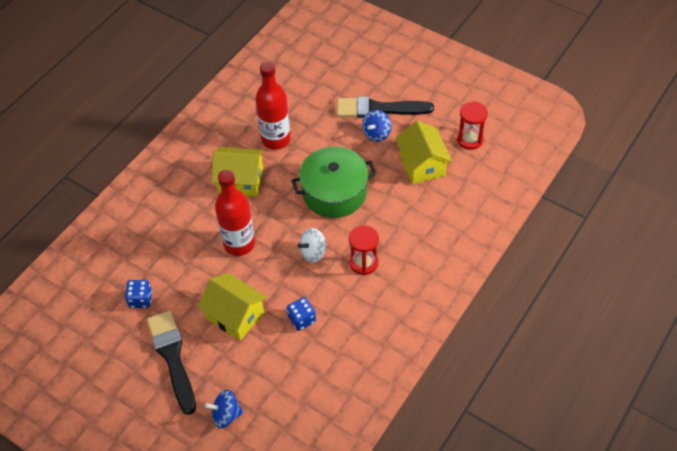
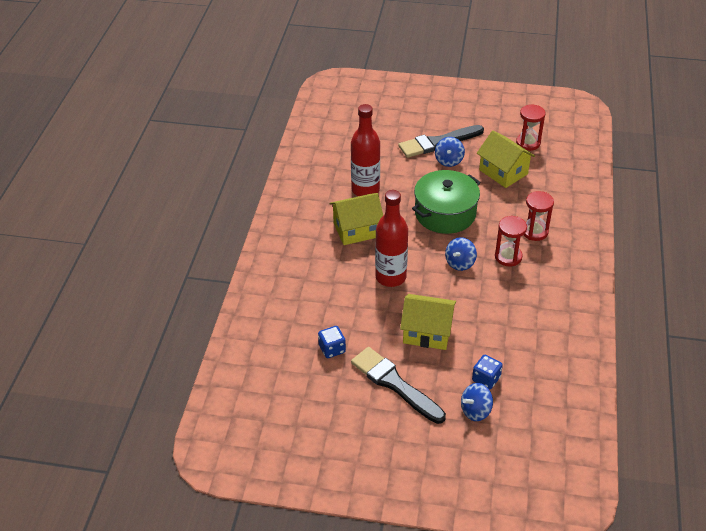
camera: 25 degrees left, 10 degrees down
blue dice [287,297,316,331] -> blue dice moved to [472,355,503,389]
white spinning top [298,228,327,263] -> blue spinning top [445,237,477,271]
none -> red hourglass [524,191,554,241]

